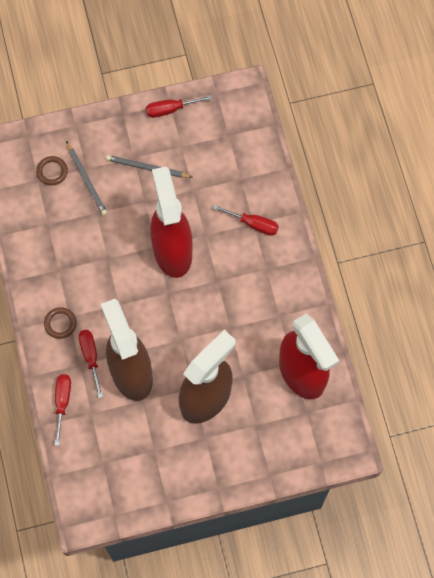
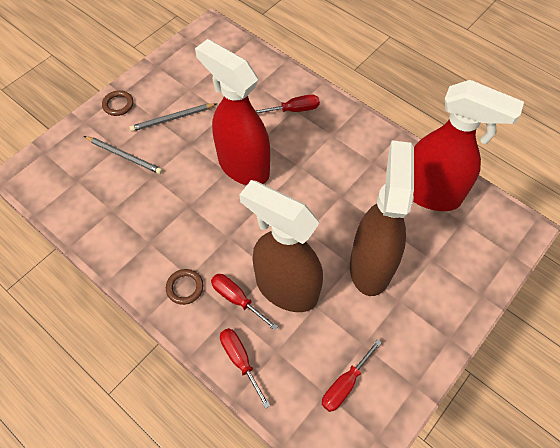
camera: 35 degrees left, 10 degrees down
brown ring [36,156,68,186] -> brown ring moved to [102,90,133,116]
red screwdriver [146,95,212,118] -> red screwdriver moved to [322,339,382,412]

